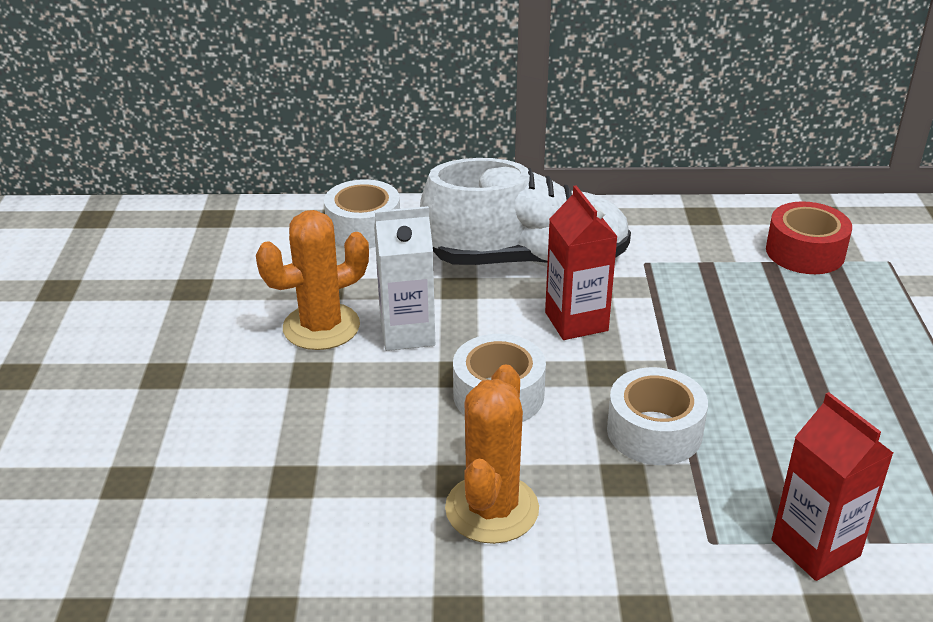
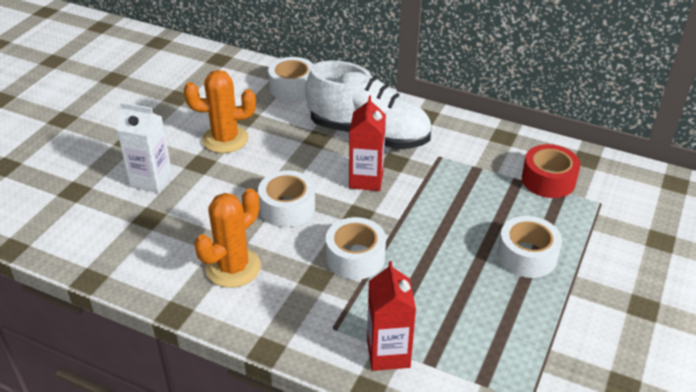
camera: 25 degrees right, 5 degrees up
white carton [374,206,435,351] -> white carton moved to [117,102,172,193]
none -> white tape [497,216,562,278]

